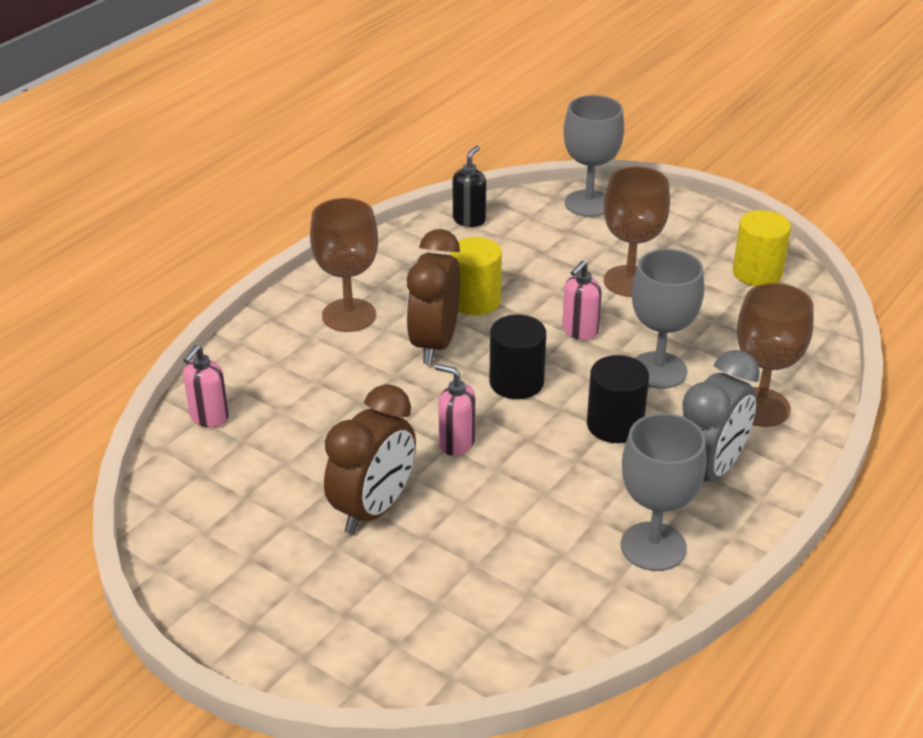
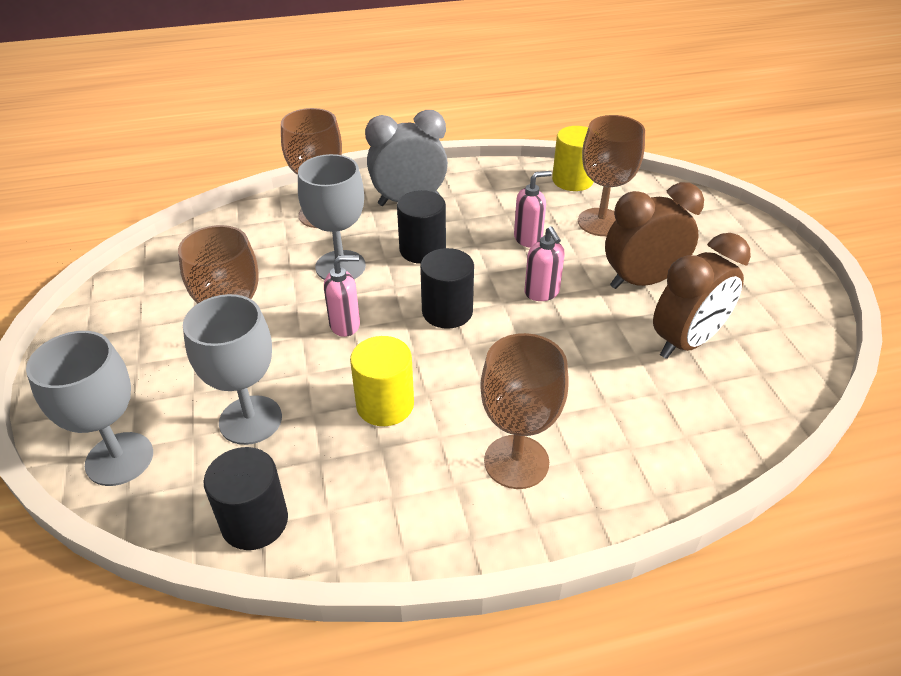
camera: 140 degrees left, 5 degrees up
pink soap dispenser [183,345,229,427] -> pink soap dispenser moved to [514,171,552,248]
brown clock [406,229,460,365] -> brown clock moved to [653,233,751,359]
black soap dispenser [453,146,486,227] -> black cylinder [203,447,288,550]
grey goblet [621,413,707,571] -> grey goblet moved to [183,294,282,445]
yellow cylinder [733,210,791,286] -> yellow cylinder moved to [552,126,594,191]
none -> brown goblet [578,115,645,236]

